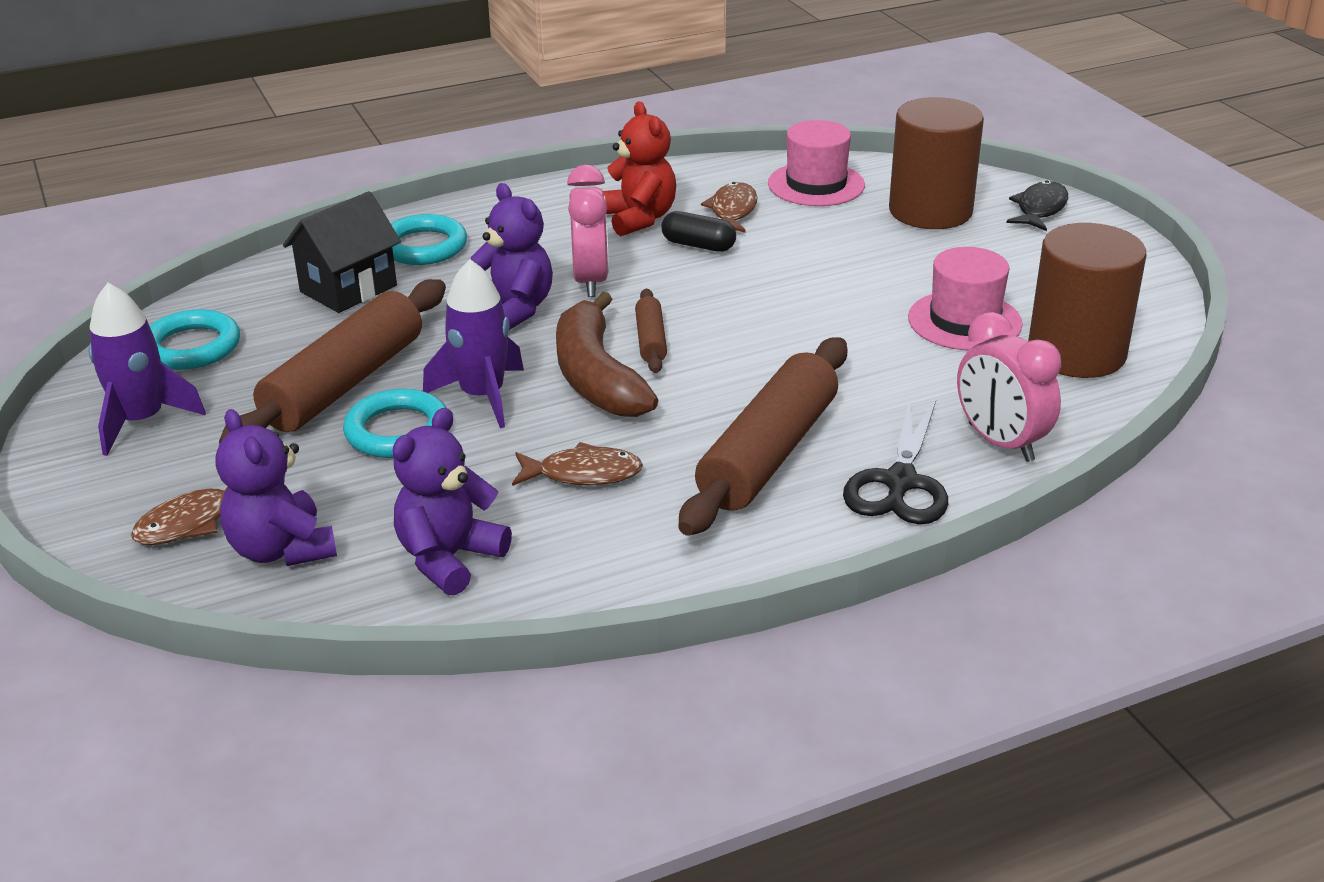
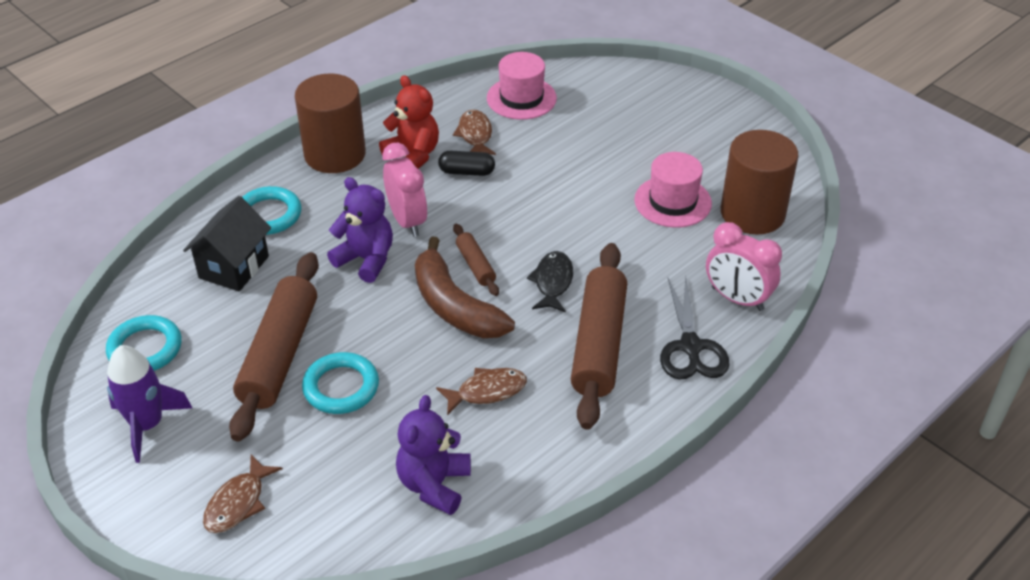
camera: 20 degrees left, 10 degrees up
purple teddy bear [215,409,337,566] -> none
purple rocket [423,259,524,428] -> none
brown cylinder [889,97,984,229] -> brown cylinder moved to [295,73,366,173]
black fish [1007,180,1068,231] -> black fish moved to [527,251,573,313]

